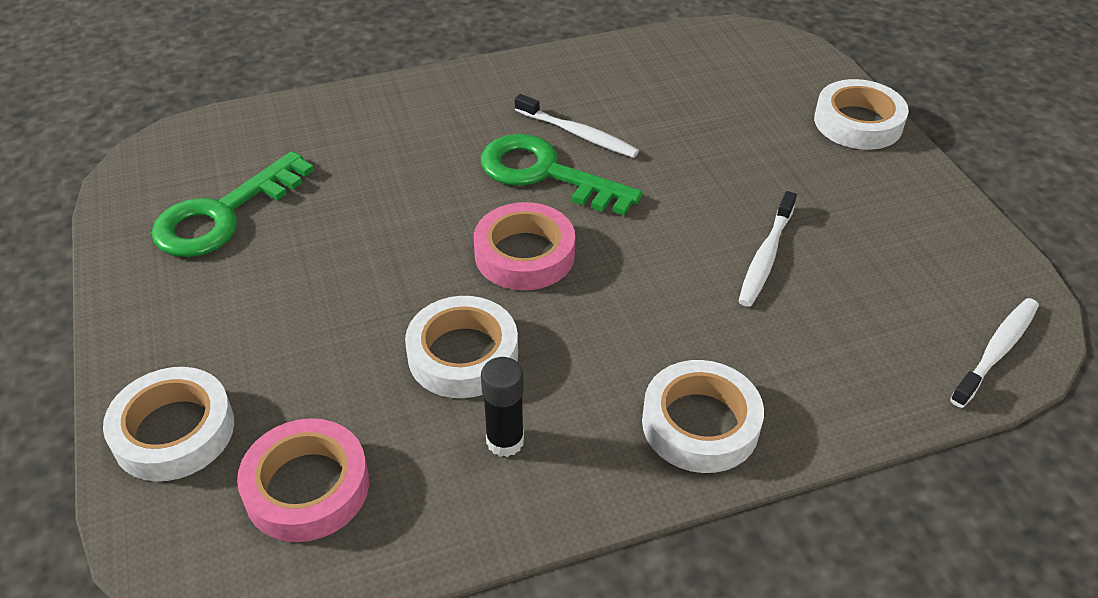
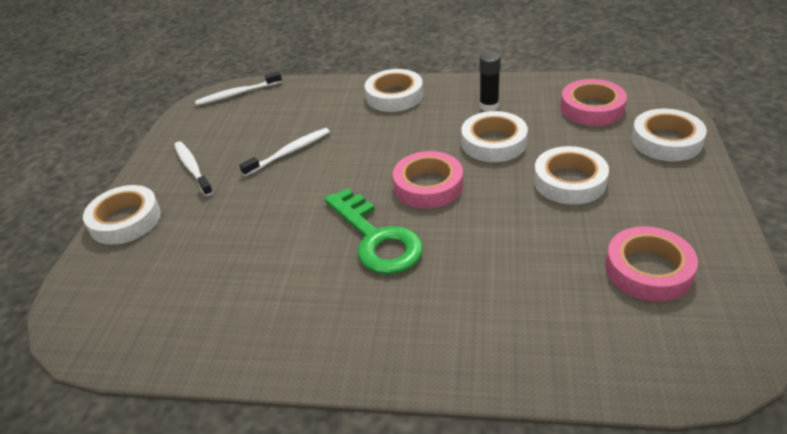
camera: 150 degrees left, 5 degrees down
green key [151,151,314,257] -> pink tape [605,226,698,302]
white toothbrush [515,94,639,158] -> white toothbrush moved to [174,141,213,196]
none -> white tape [534,146,609,205]

